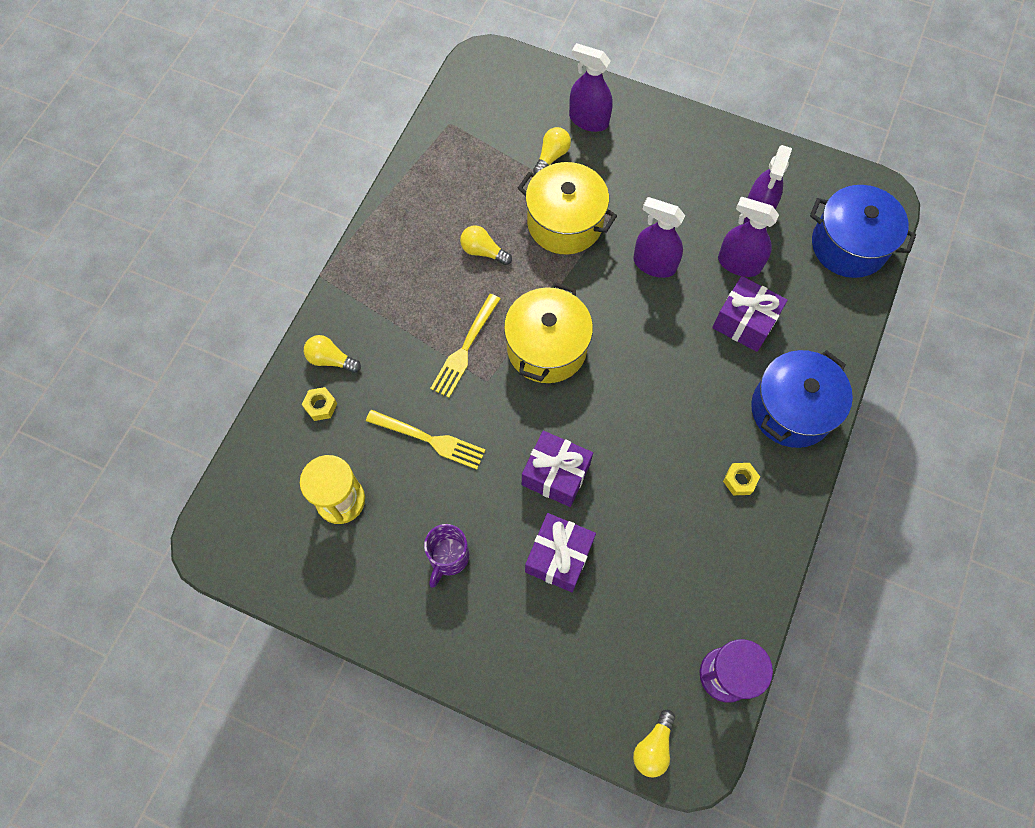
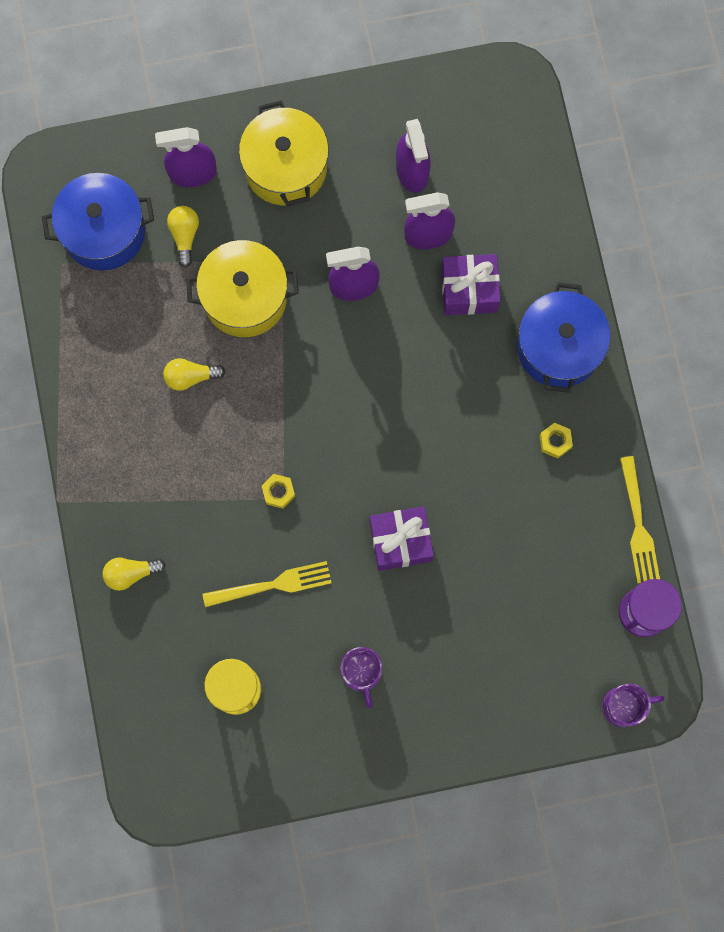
camera: 35 degrees left, 10 degrees up
yellow nut [302,387,337,421] -> yellow nut moved to [262,474,295,509]
yellow fork [430,294,500,398] -> yellow fork moved to [620,456,660,584]
yellow pot [504,282,593,383] -> yellow pot moved to [239,100,329,206]
purple gift [525,513,596,592] -> none
yellow light bulb [633,710,675,778] -> purple mug [602,684,664,727]
blue pot [810,185,916,278] -> blue pot moved to [42,173,154,271]

